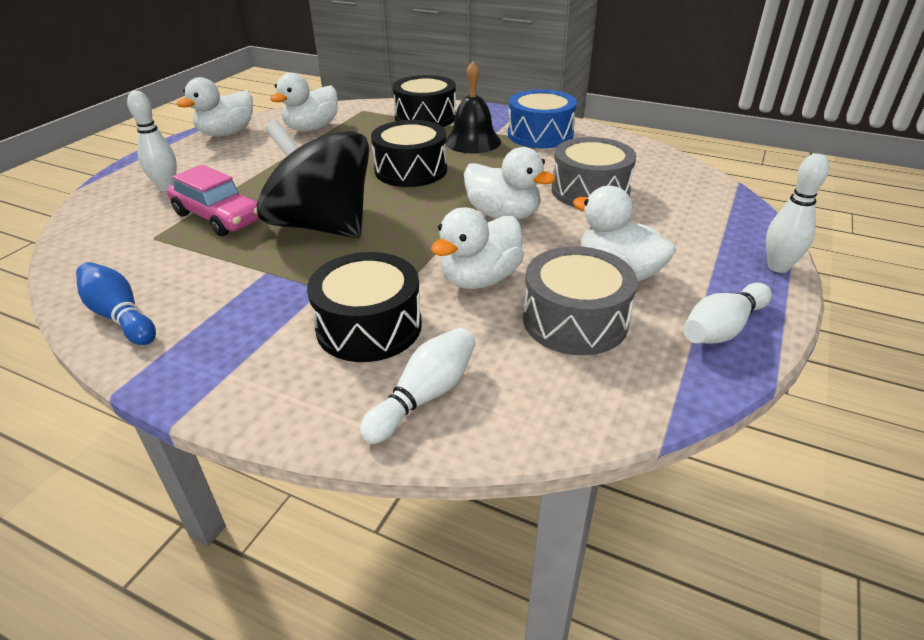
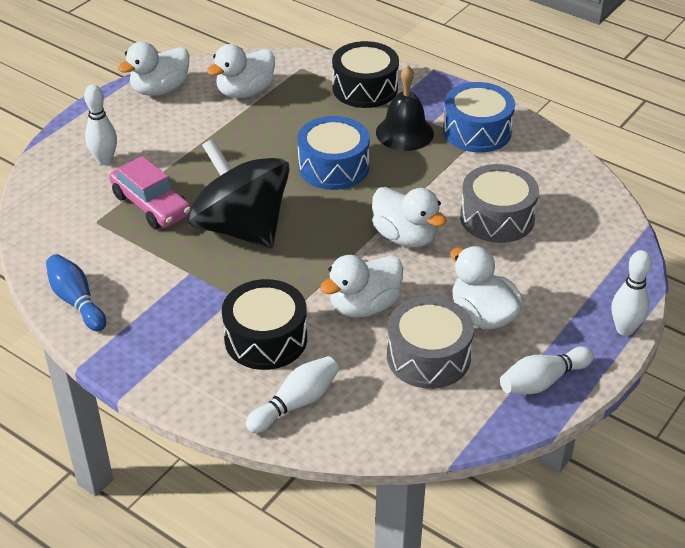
camera: 10 degrees right, 5 degrees up
black drum [371,120,447,187] -> blue drum [297,116,370,190]

